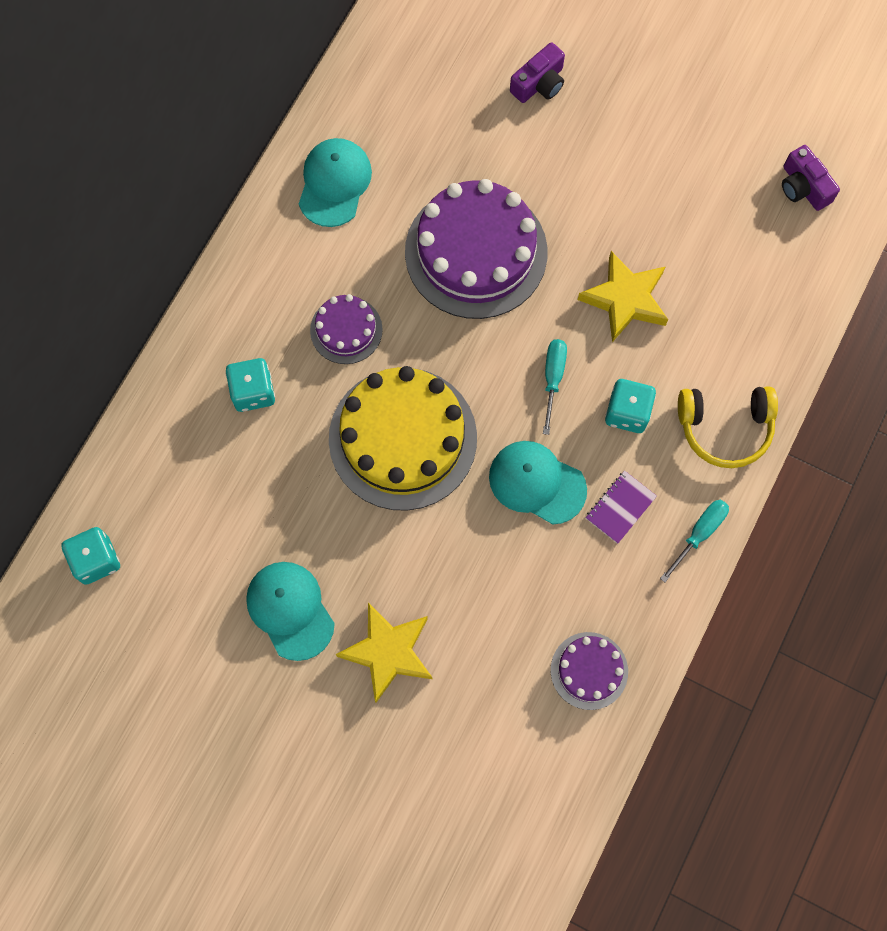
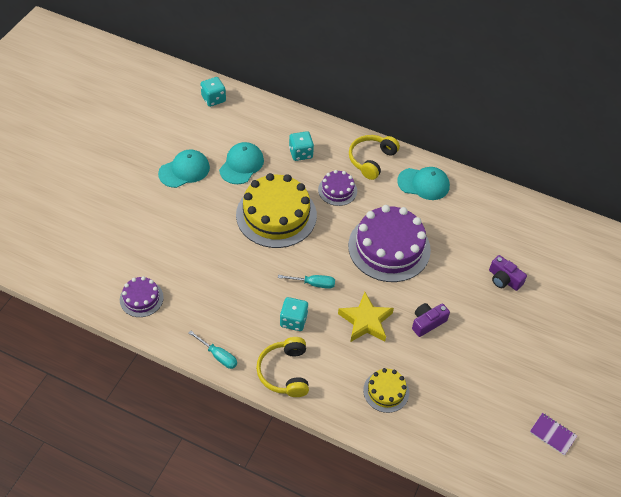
camera: 85 degrees right, 20 degrees down
yellow star [336,602,432,702] -> none
turquoise cap [489,441,587,524] -> turquoise cap moved to [219,142,264,184]
purple notebook [586,471,657,544] -> purple notebook moved to [530,413,577,455]
purple camera [782,145,840,211] -> purple camera moved to [412,303,450,337]
none -> yellow headphones [349,135,400,180]
none -> yellow cake [363,368,409,413]

